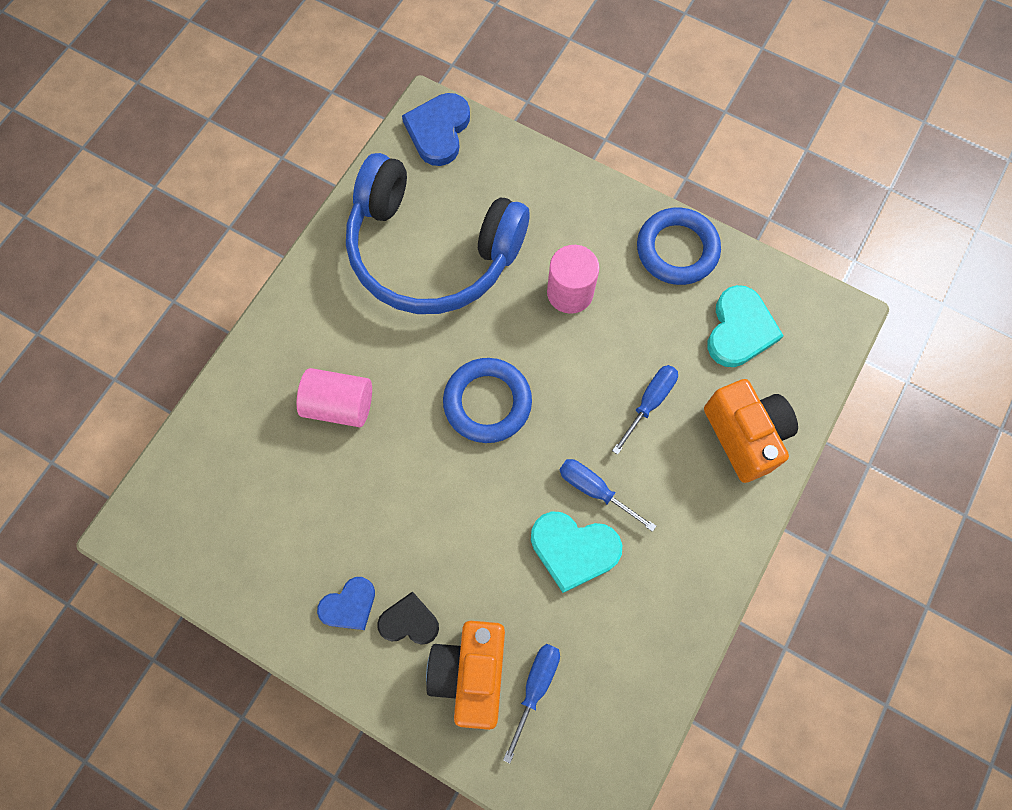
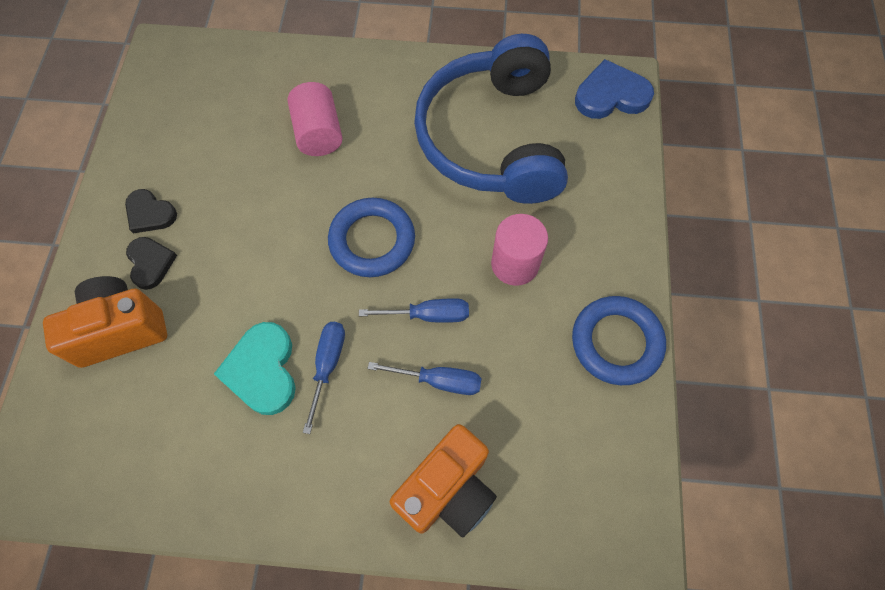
camera: 65 degrees right, 5 degrees down
blue heart [317,577,375,630] -> black heart [125,189,177,233]
blue screwdriver [503,644,560,763] -> blue screwdriver moved to [359,298,469,323]
turquoise heart [707,285,784,367] -> none

